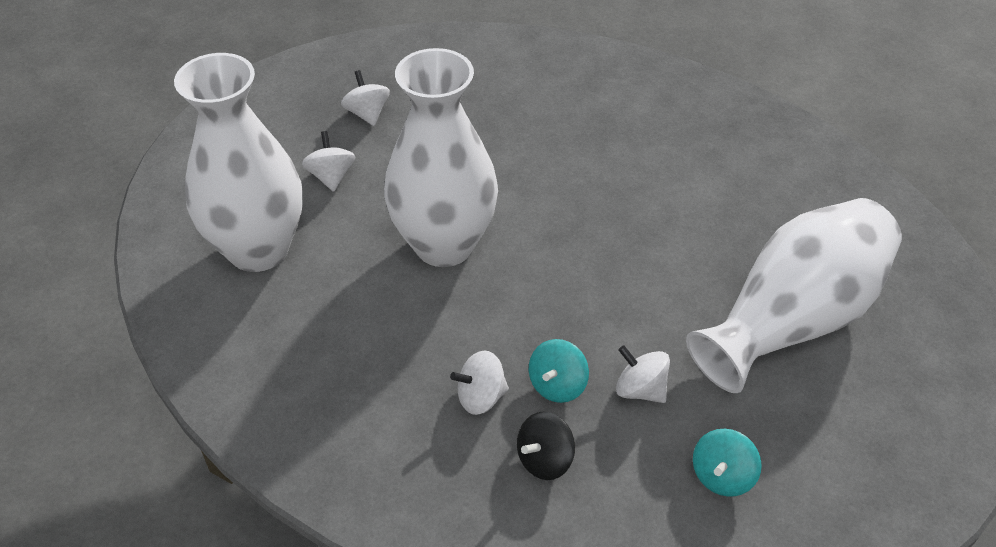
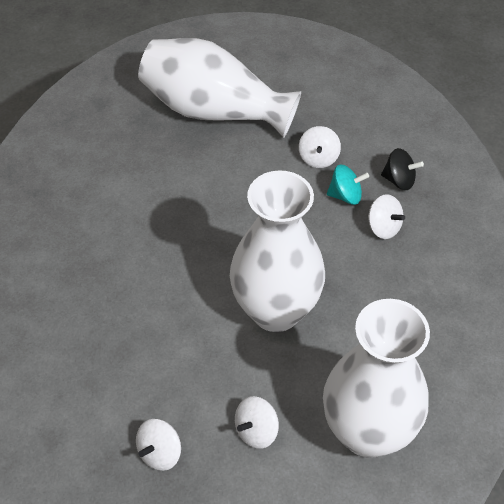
camera: 120 degrees left, 5 degrees up
turquoise spinning top [693,429,762,497] -> none

